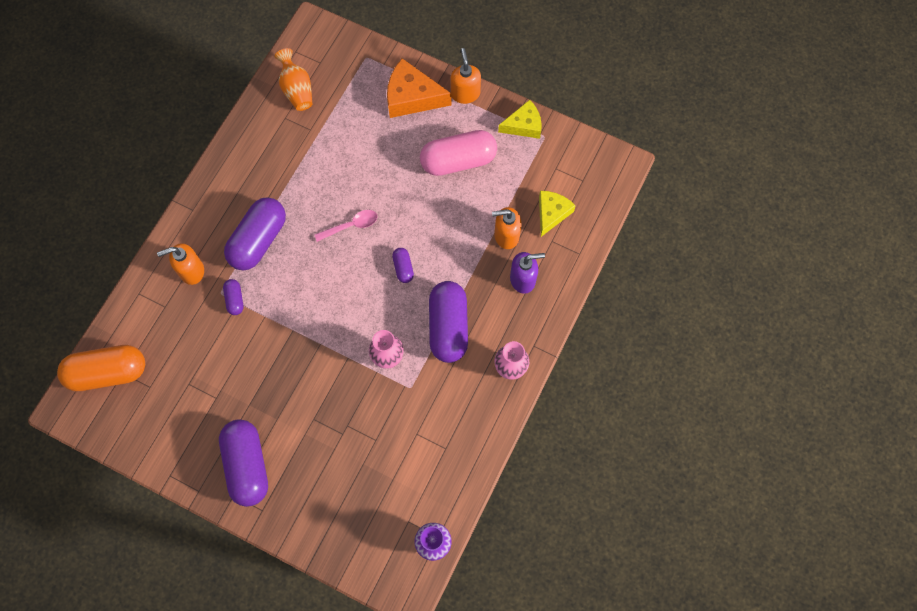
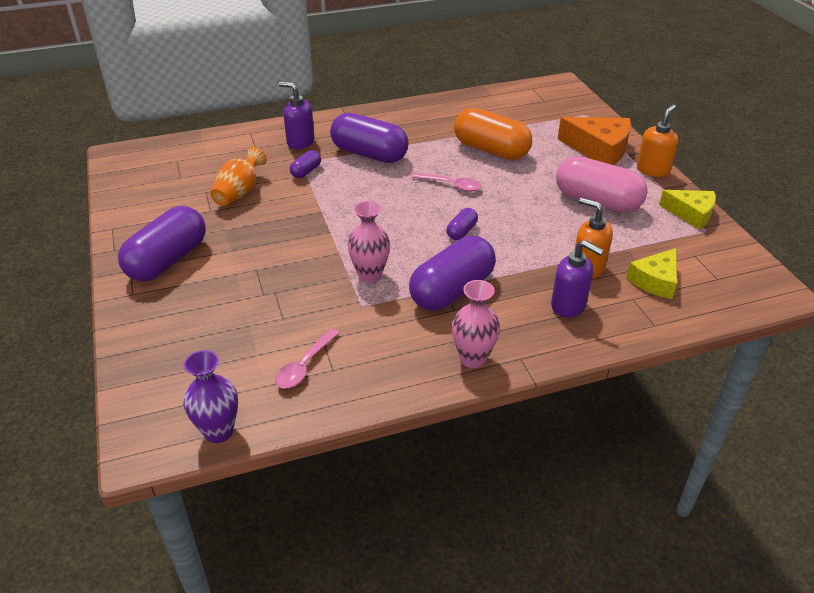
camera: 45 degrees right, 30 degrees down
orange capsule [57,345,145,391] -> orange capsule moved to [454,108,532,160]
orange soap dispenser [157,243,204,285] -> purple soap dispenser [279,82,315,149]
purple capsule [224,197,286,270] -> purple capsule turned 45 degrees clockwise [330,113,408,163]
orange vase [274,48,312,111] -> orange vase moved to [210,146,267,206]
orange cheese [387,58,452,118] -> orange cheese turned 150 degrees clockwise [558,117,631,165]
yellow cheese [539,191,576,237] -> yellow cheese turned 150 degrees clockwise [626,248,677,299]
none -> pink spoon [275,328,339,388]

